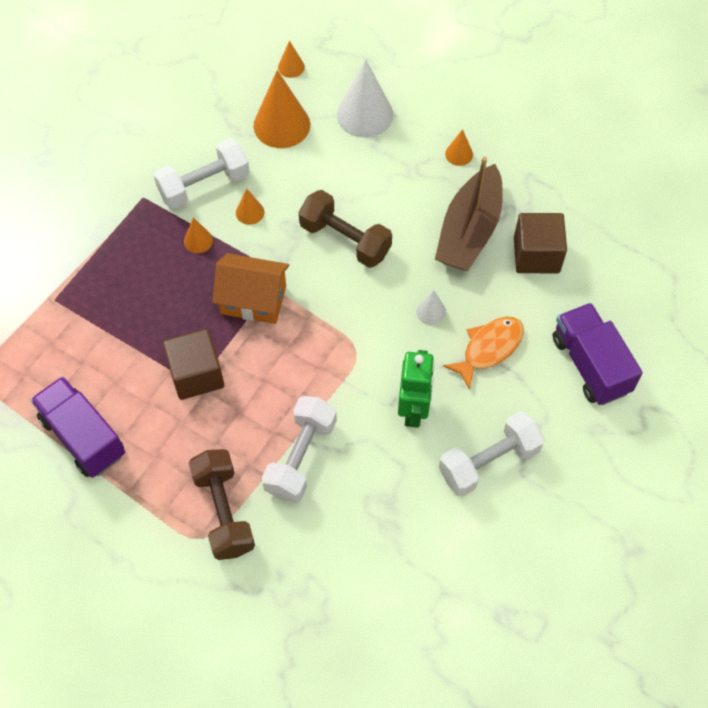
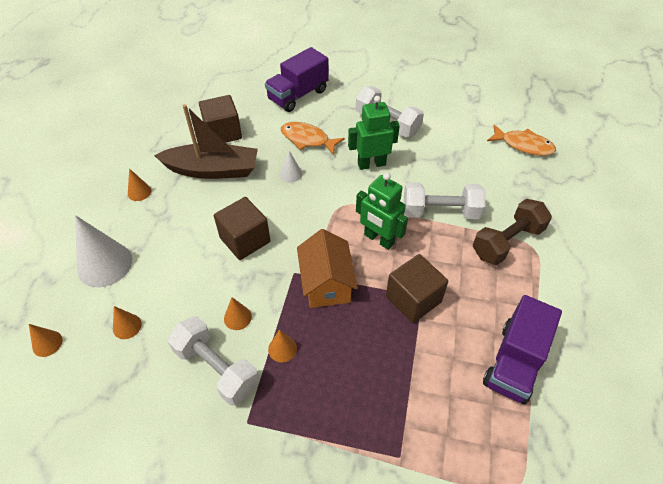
camera: 110 degrees left, 10 degrees down
orange cone [254,70,310,148] -> orange cone [113,306,142,339], size x0.48
brown dumbbell [299,190,392,268] -> brown cube [214,197,270,260]
none -> green robot [356,173,408,250]
none -> orange fish [487,124,556,156]

